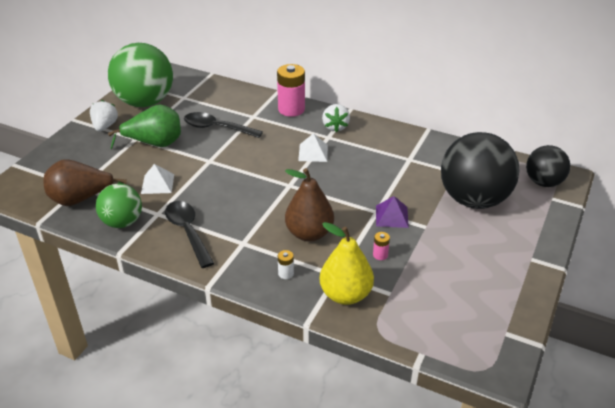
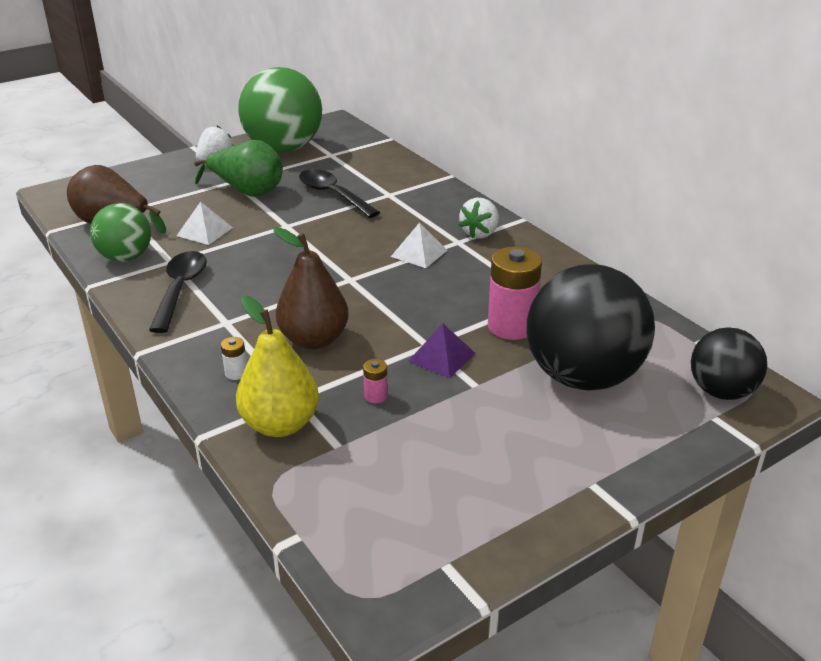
camera: 30 degrees right, 5 degrees down
pink battery [277,64,305,117] -> pink battery moved to [488,247,542,340]

